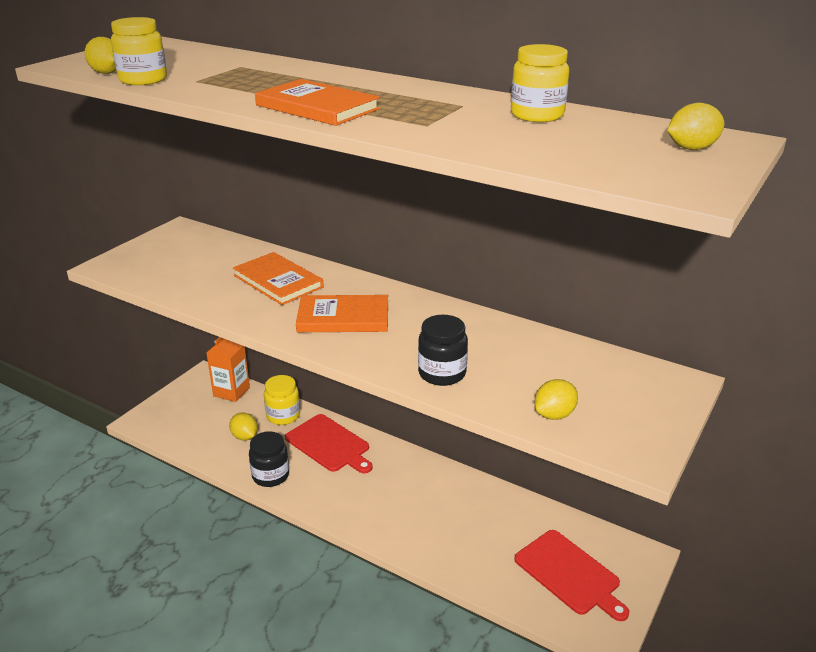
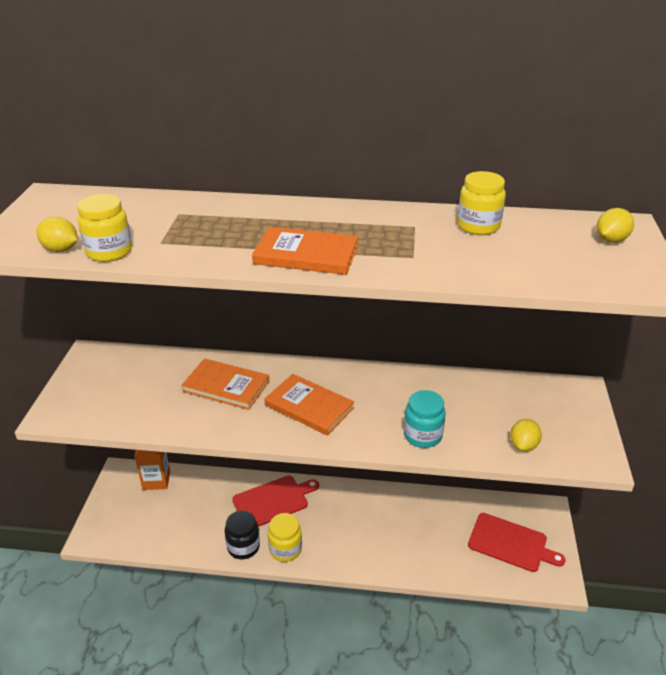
camera: 25 degrees left, 5 degrees up
yellow lemon [229,413,258,441] -> none
yellow jar [264,375,300,425] -> yellow jar moved to [268,513,302,562]
red cutting board [285,414,373,473] -> red cutting board turned 45 degrees counterclockwise [233,476,319,527]
orange book [296,295,388,332] -> orange book turned 60 degrees clockwise [264,374,354,436]
black jar [418,315,468,386] -> turquoise jar [404,390,446,448]

